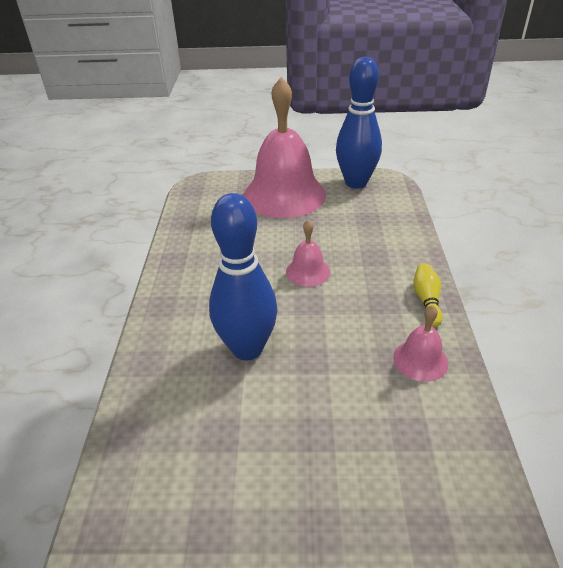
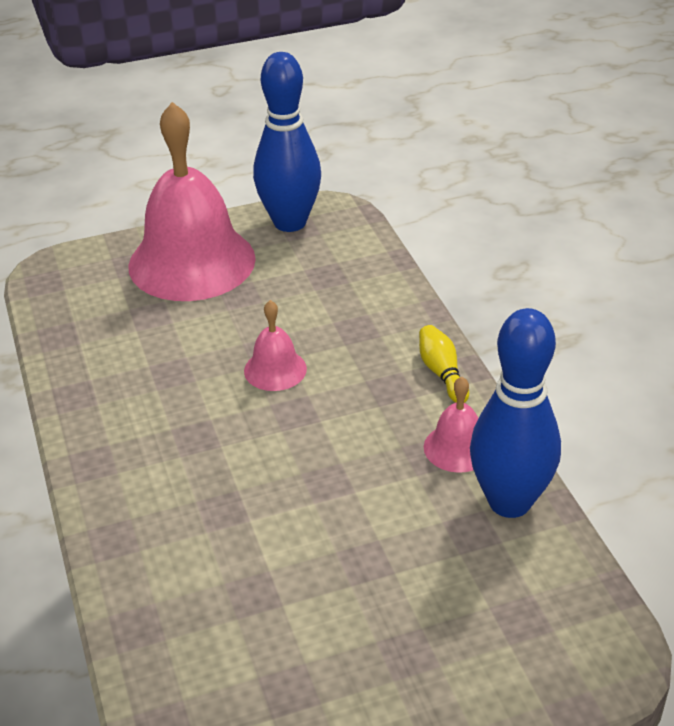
camera: 20 degrees left, 0 degrees up
blue bowling pin [209,193,278,360] -> blue bowling pin moved to [470,308,561,518]

